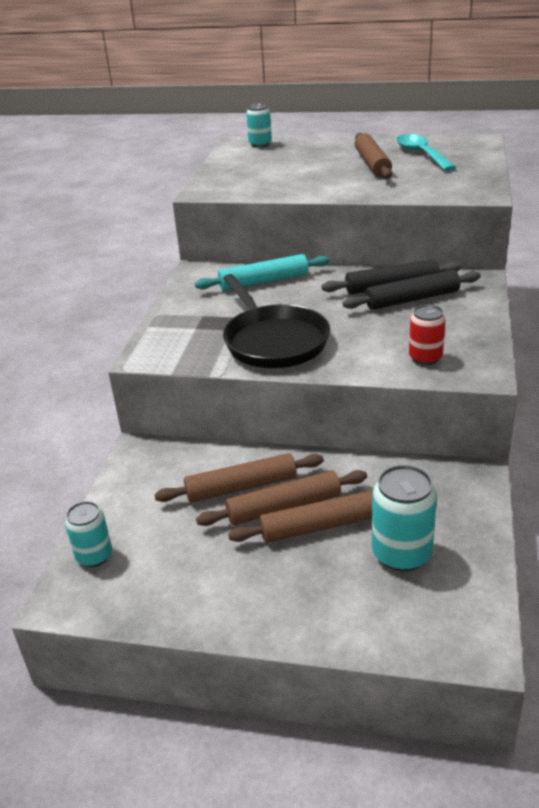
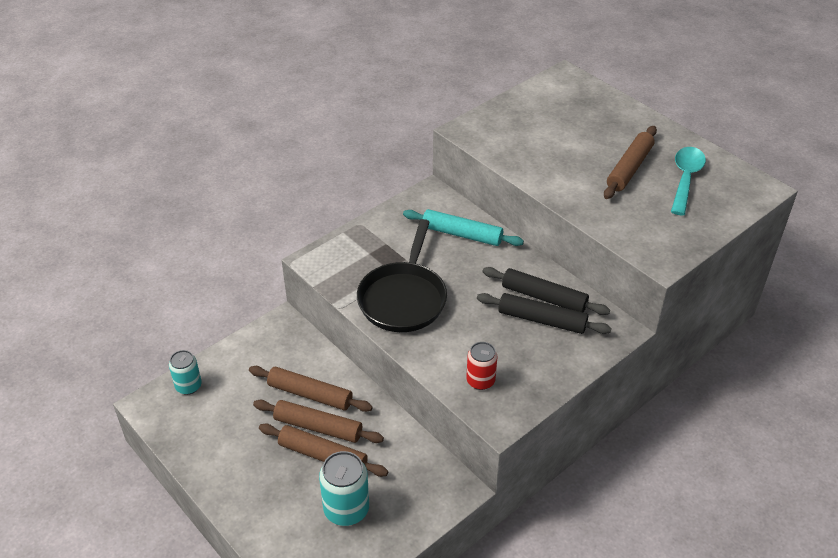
camera: 35 degrees right, 10 degrees up
turquoise can [246,104,272,147] -> none

